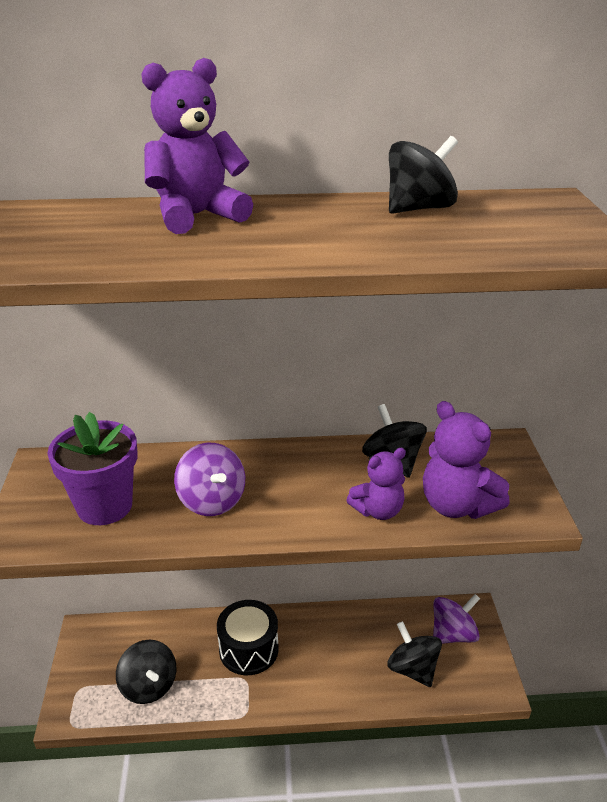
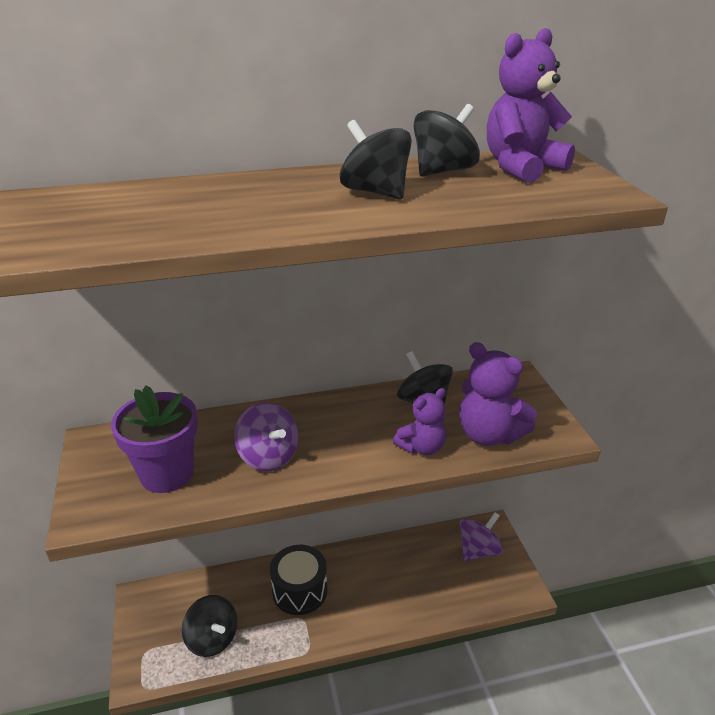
camera: 10 degrees left, 0 degrees up
purple teddy bear [141,58,253,234] -> purple teddy bear moved to [487,28,575,183]
black spinning top [387,621,442,687] -> black spinning top moved to [340,120,412,200]

